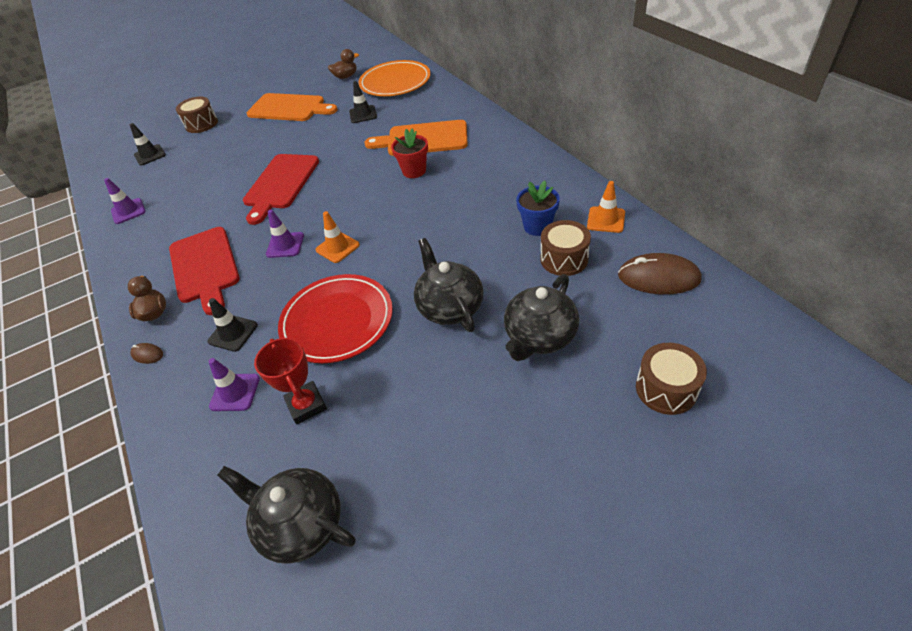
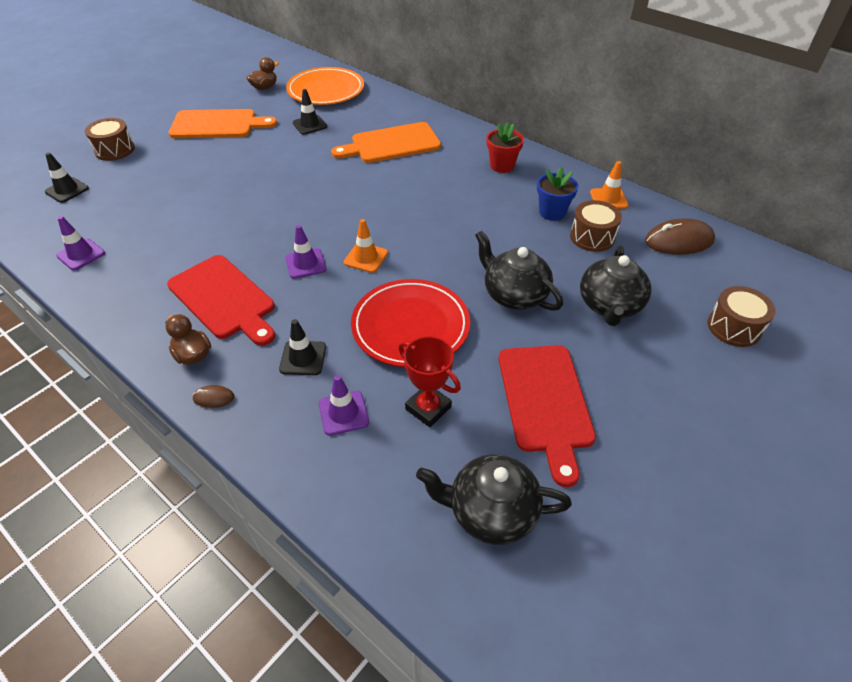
camera: 25 degrees left, 0 degrees up
red cutting board [243,154,319,225] -> red cutting board moved to [499,345,596,487]
red flower pot [391,129,428,178] -> red flower pot moved to [487,122,524,173]

